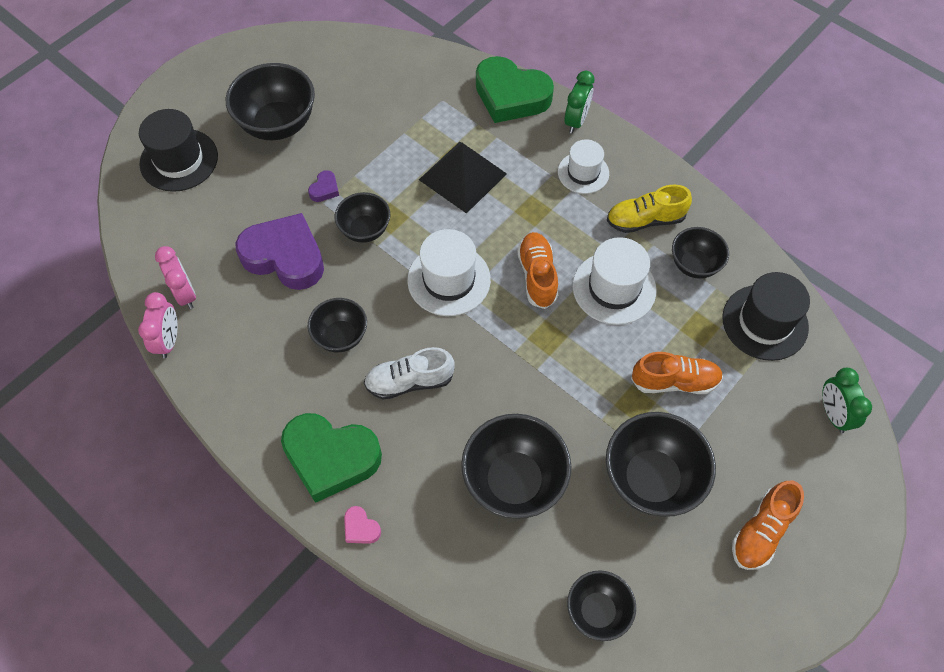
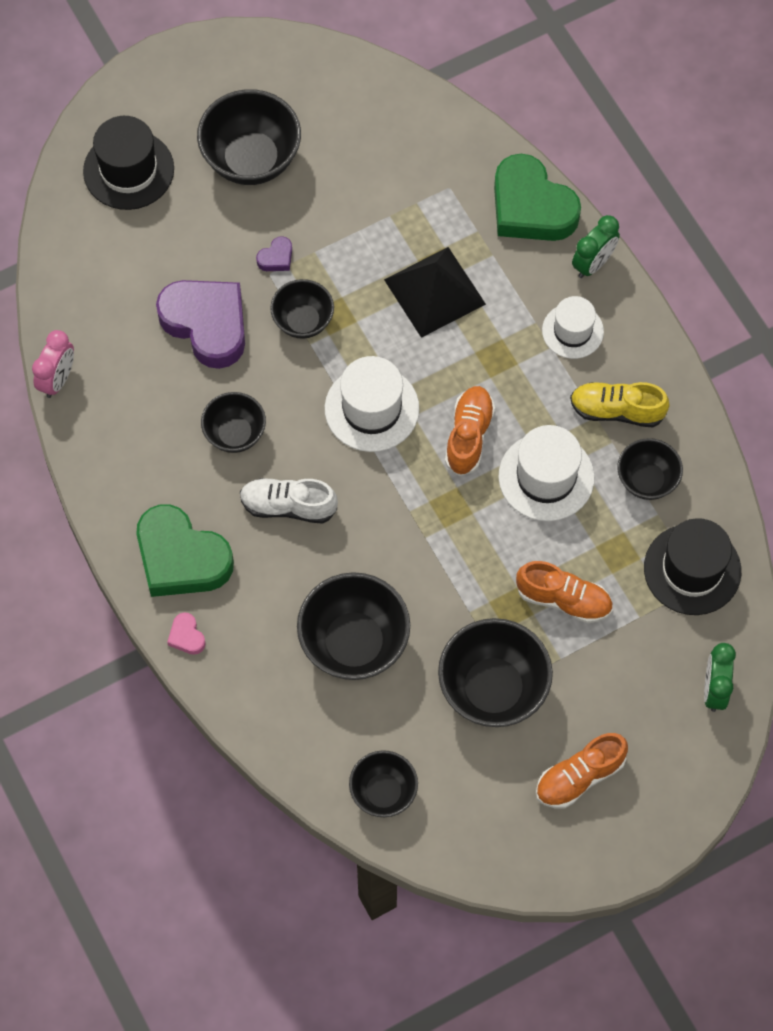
camera: 20 degrees right, 5 degrees up
pink clock [155,246,196,309] -> none

